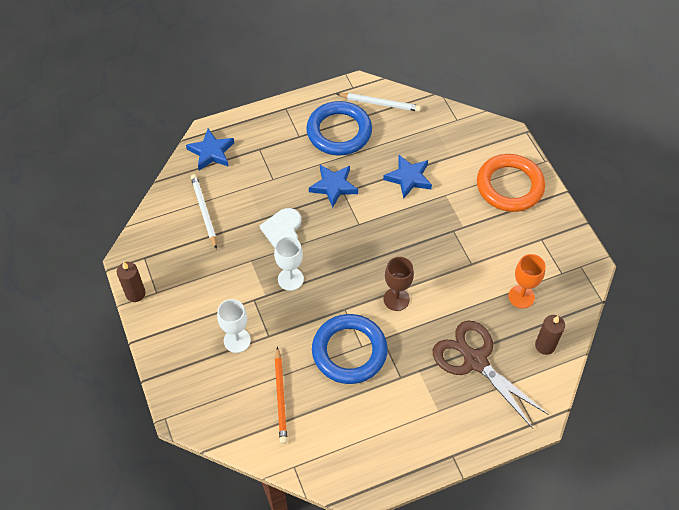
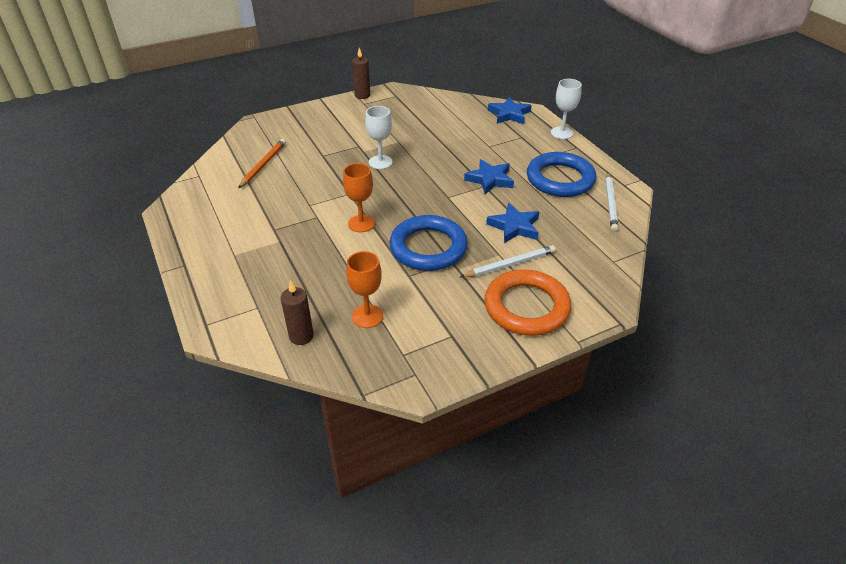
camera: 85 degrees right, 15 degrees down
white pencil [191,174,217,249] -> white pencil moved to [460,245,556,278]
white goblet [217,299,251,353] -> white goblet moved to [551,79,582,139]
white heart [259,208,301,248] -> none
orange pencil [275,346,287,444] -> orange pencil turned 120 degrees clockwise [238,139,286,188]
blue ring [312,314,388,384] -> blue ring moved to [390,215,468,271]
brown goblet [383,257,414,311] -> orange goblet [343,163,375,232]
brown scissors [433,321,549,429] -> none

